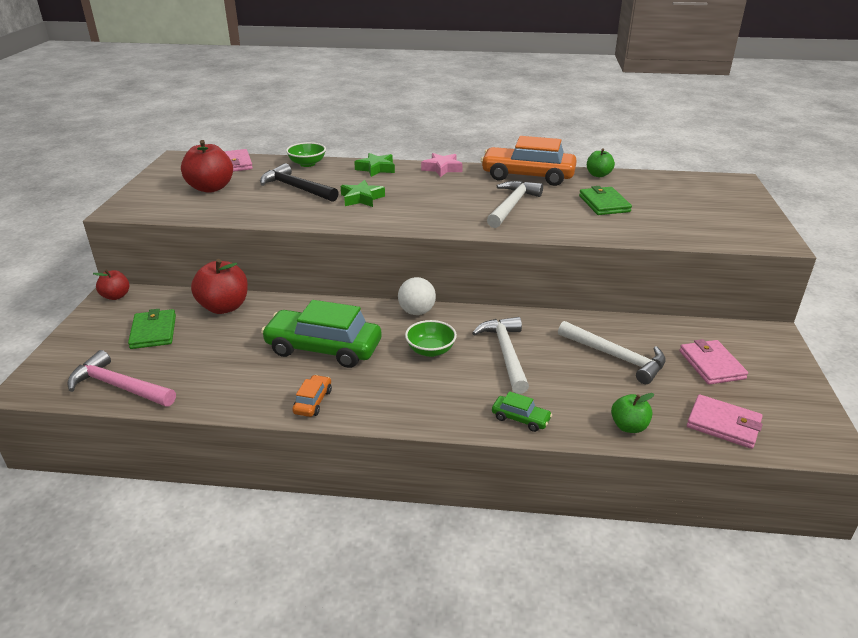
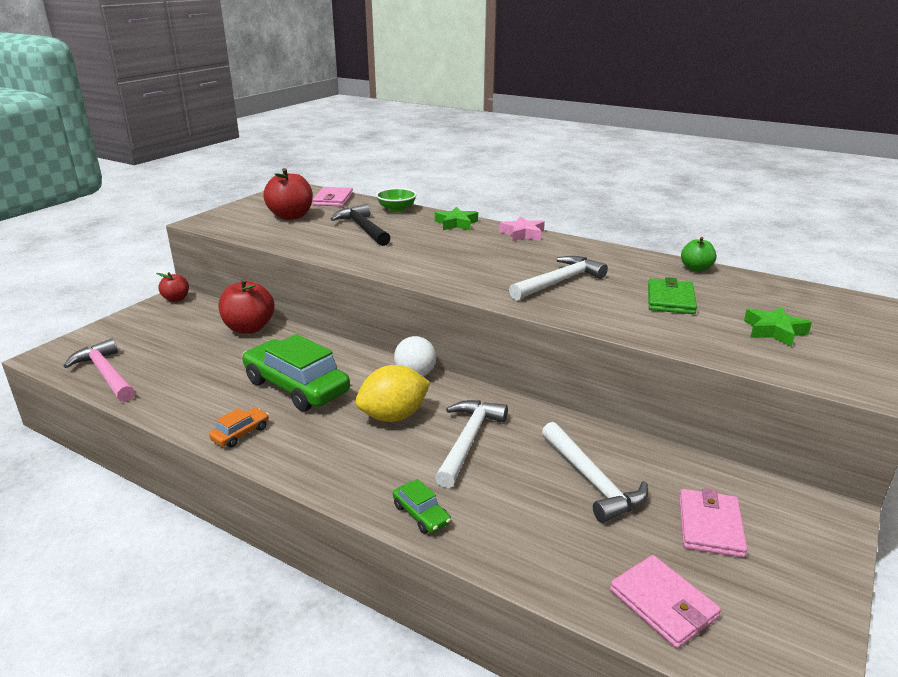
camera: 25 degrees right, 5 degrees down
green wallet [128,309,176,349] -> none
green star [341,180,385,207] -> green star moved to [744,306,812,347]
green bowl [405,320,457,357] -> yellow lemon [355,365,430,422]
orange car [481,136,577,186] -> none
green apple [611,393,654,433] -> none

